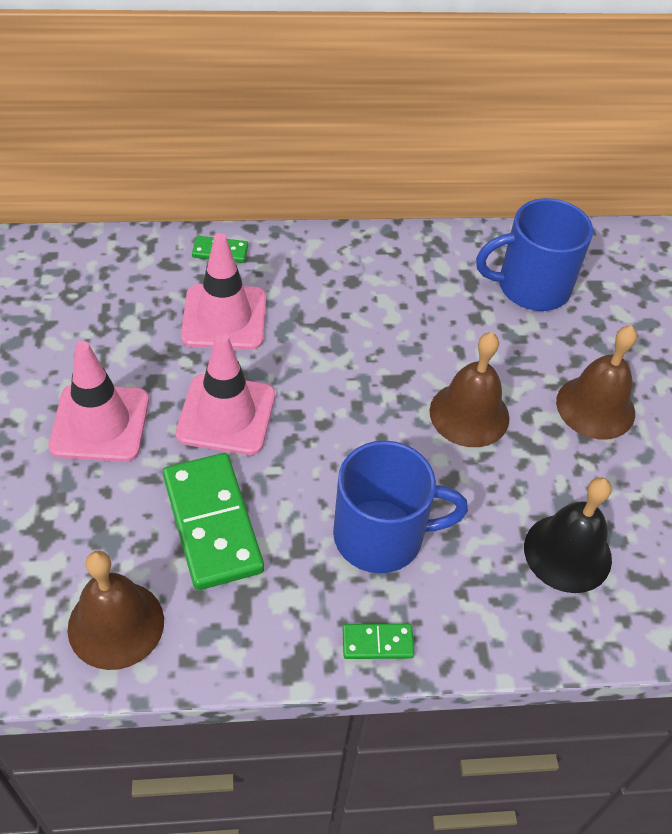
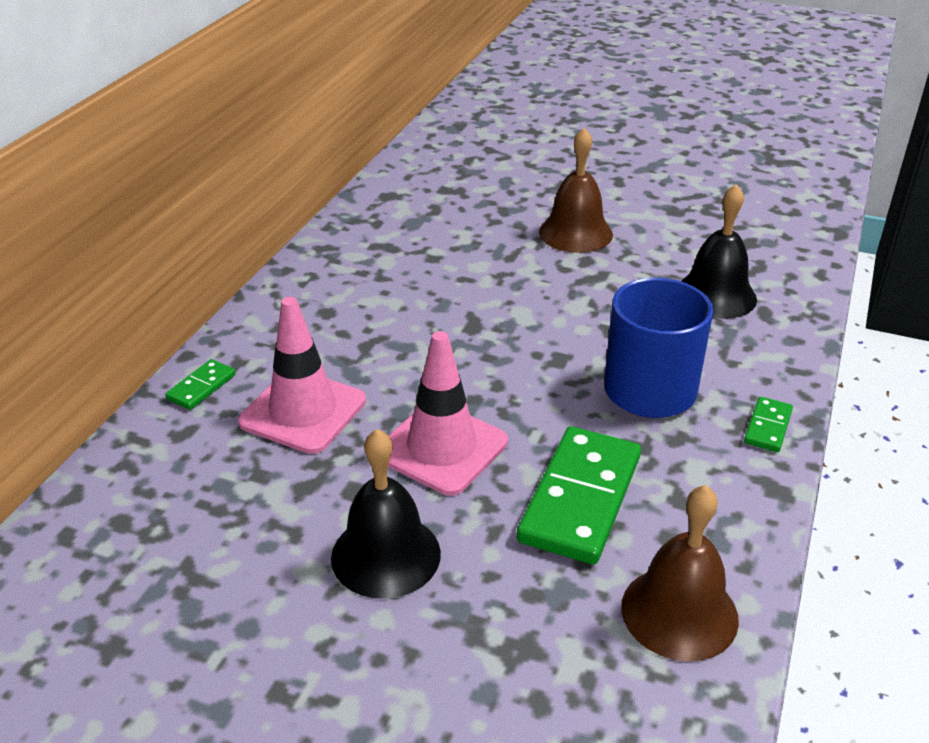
camera: 60 degrees left, 15 degrees down
pink traffic cone [48,341,149,462] -> black bell [331,429,441,599]
green domino [163,453,264,590] -> green domino turned 75 degrees counterclockwise [517,426,641,565]
brown bell [429,332,509,447] -> none
blue mug [476,198,593,311] -> none

